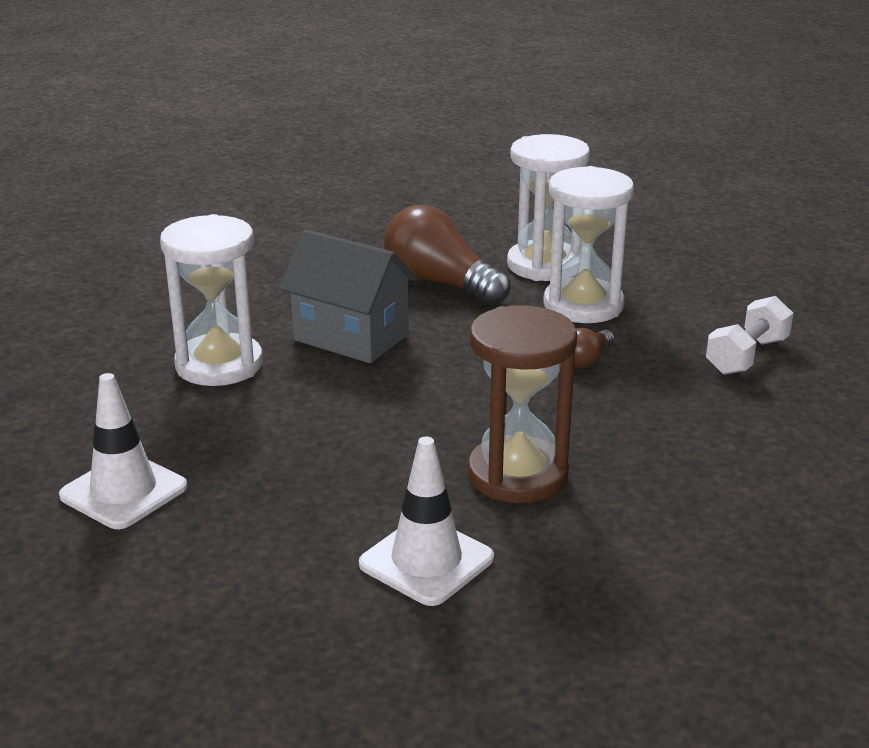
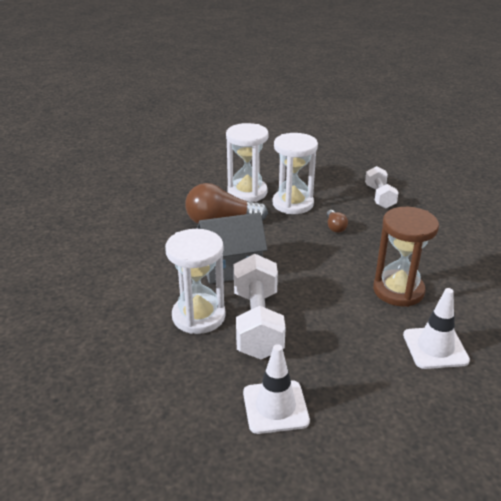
camera: 45 degrees left, 5 degrees up
none -> white dumbbell [234,254,286,359]

